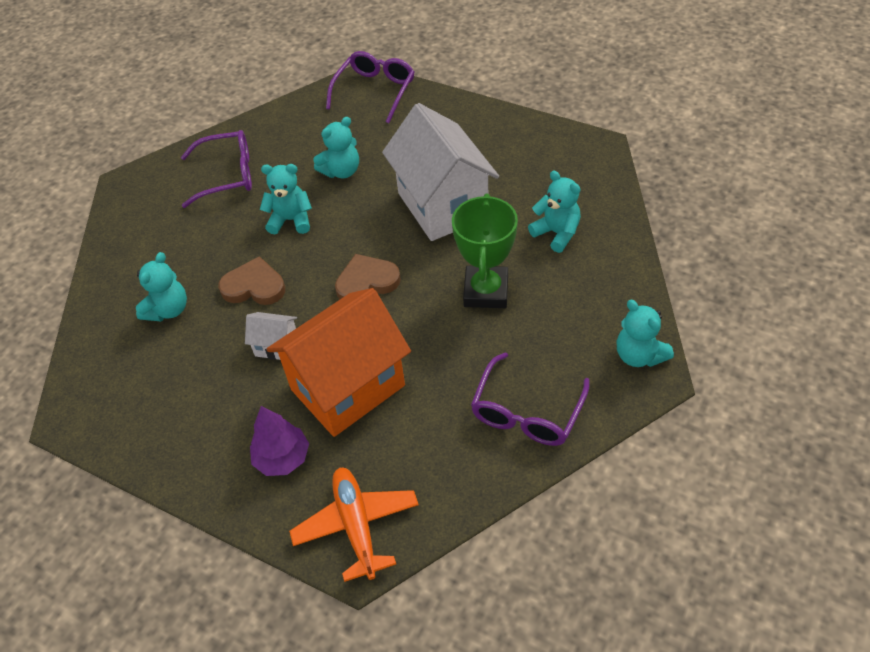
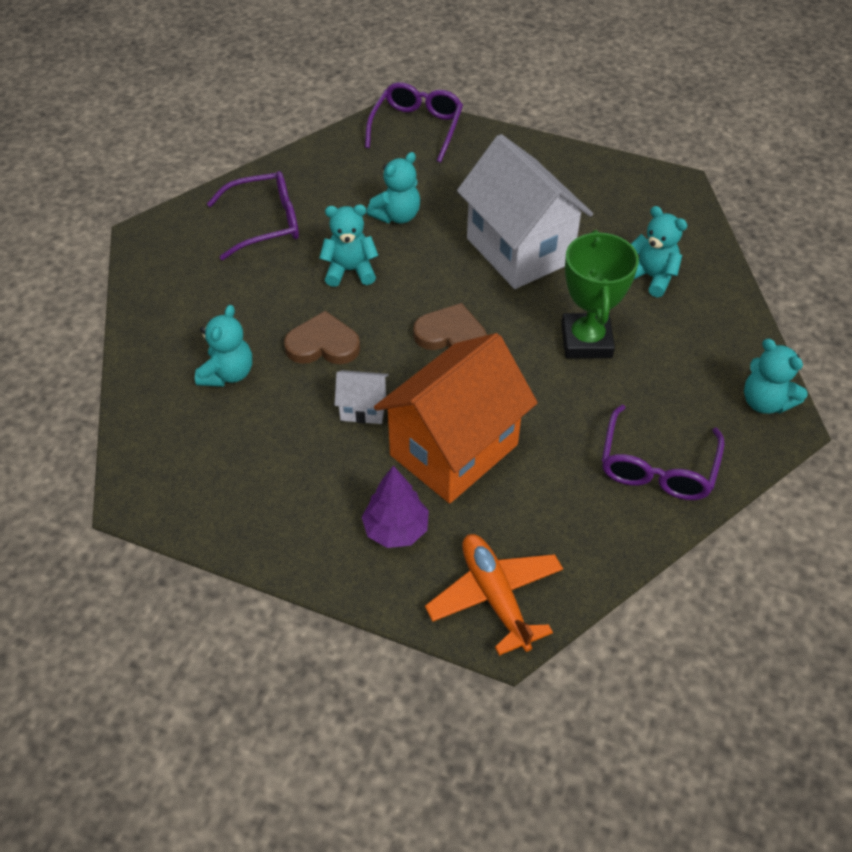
camera: 10 degrees left, 0 degrees up
brown heart [335,254,401,299] -> brown heart turned 45 degrees clockwise [413,303,487,350]

